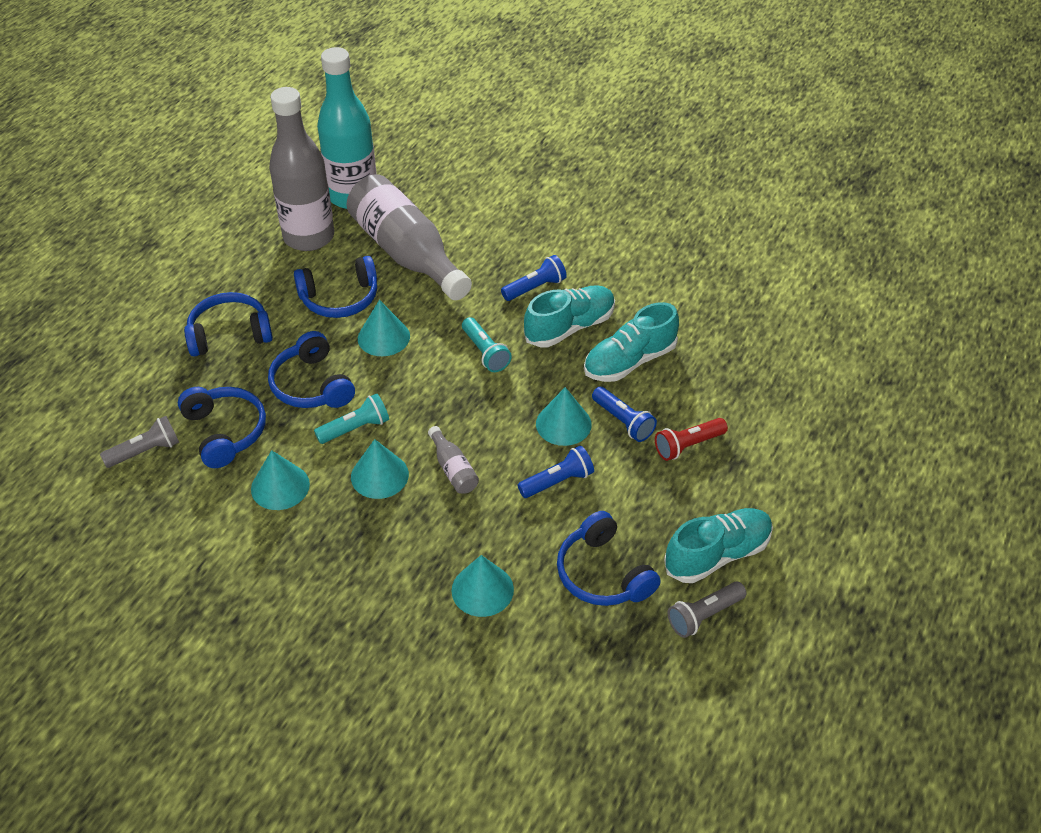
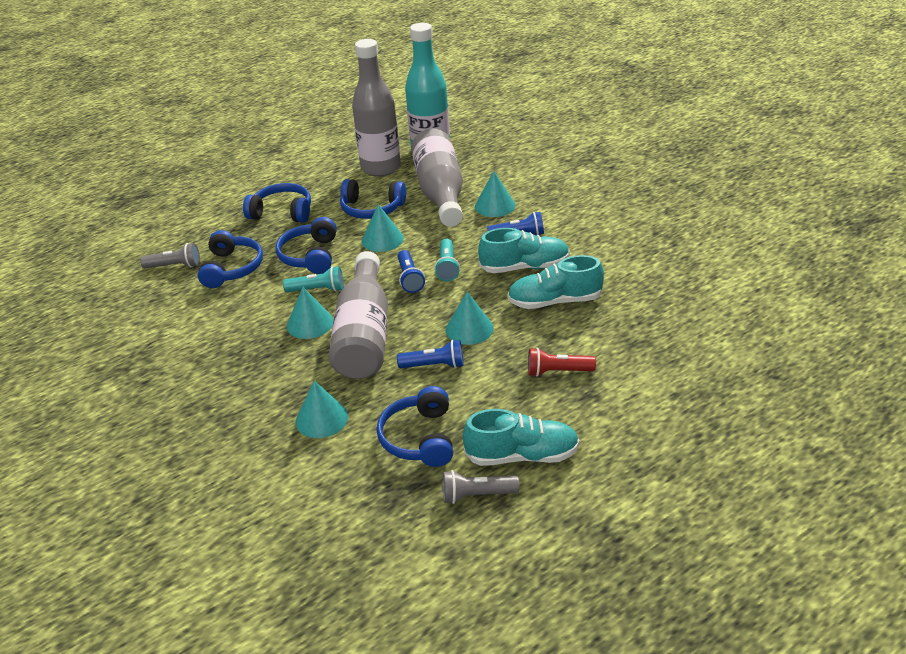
camera: 30 degrees right, 10 degrees down
turquoise cone [251,450,310,510] -> turquoise cone moved to [475,171,515,217]
grey bottle [428,426,479,494] -> grey bottle [329,251,388,379], size x2.44
blue flashlight [592,387,657,442] -> blue flashlight moved to [397,250,425,293]

